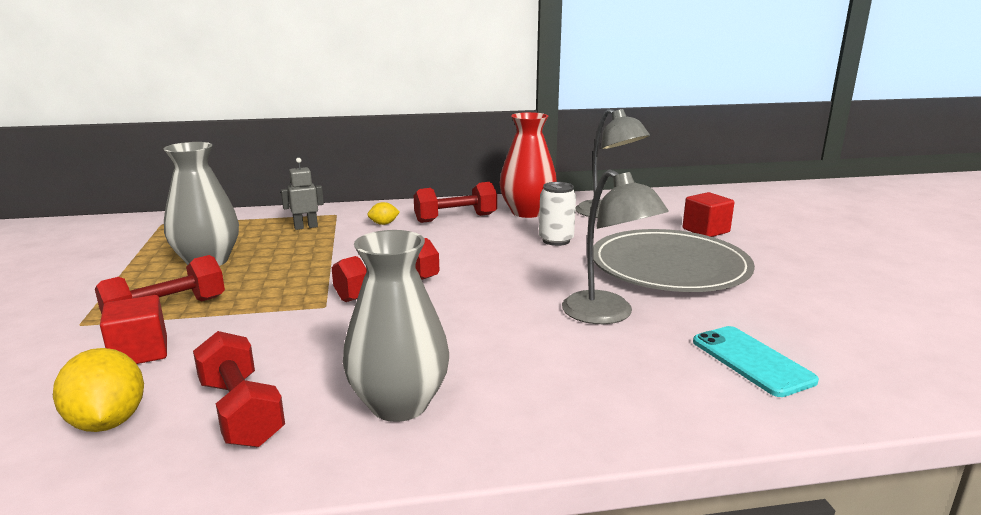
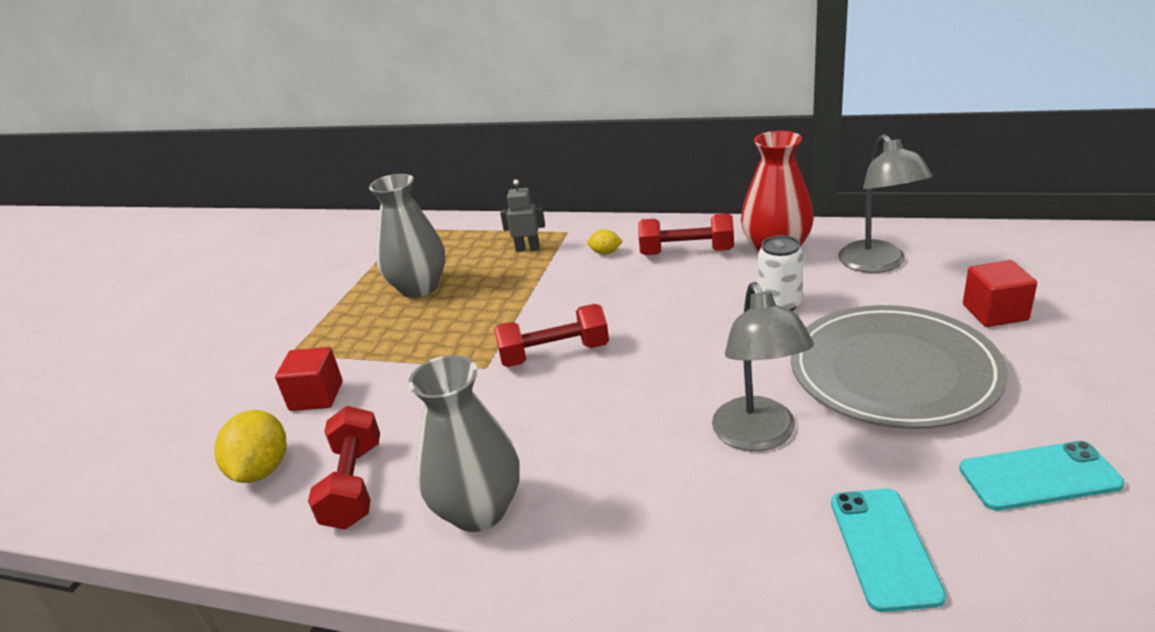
camera: 30 degrees right, 10 degrees up
red dumbbell [95,255,225,314] -> none
none -> turquoise phone [959,441,1125,510]

